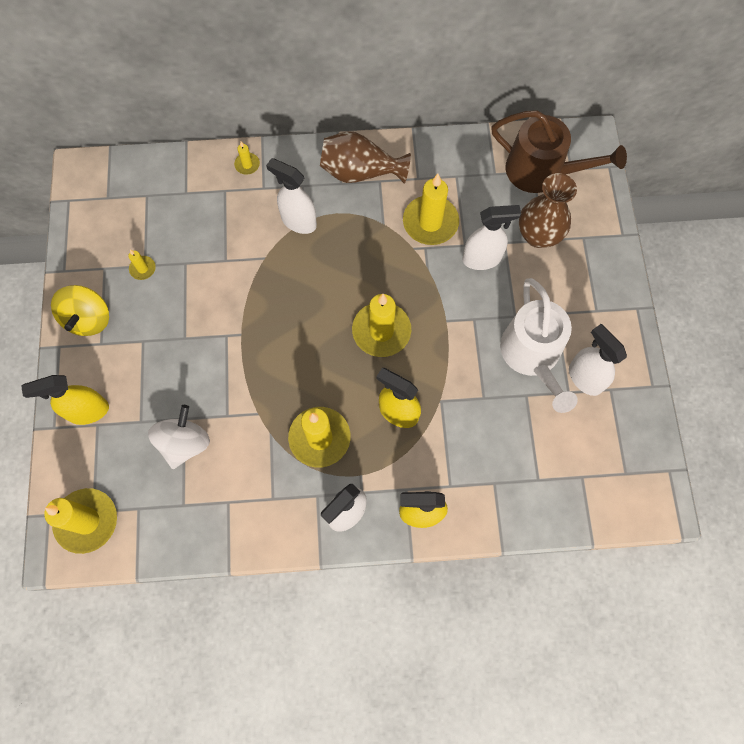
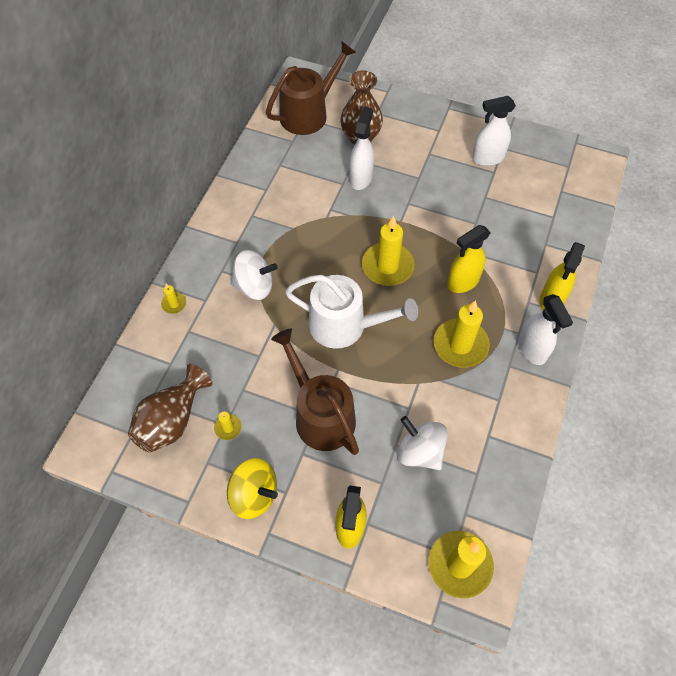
camera: 65 degrees left, 10 degrees down
white spray bottle [266,158,317,234] -> white spinning top [230,250,278,300]
brown vase [320,131,411,184] -> brown vase moved to [128,364,212,453]
yellow candle [403,174,459,245] -> none
white watering can [500,278,578,413] -> white watering can moved to [285,275,418,349]
none -> brown watering can [271,328,359,455]

